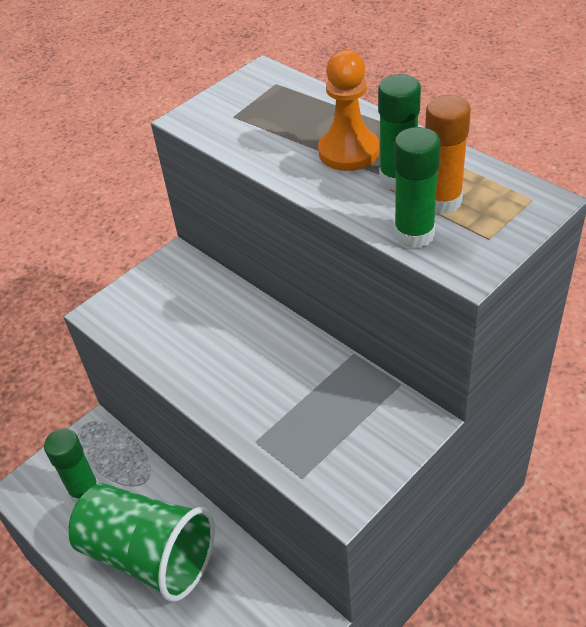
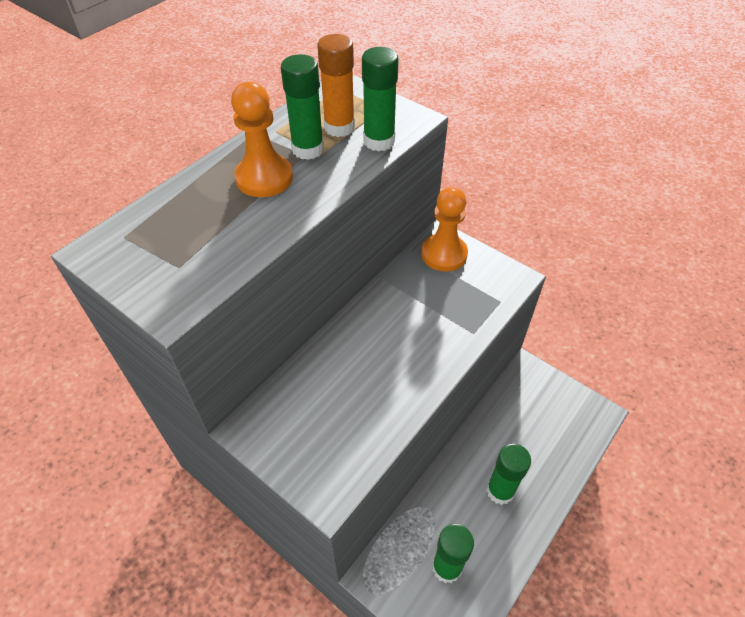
camera: 100 degrees left, 5 degrees up
green cup [69,483,215,602] -> green glue stick [486,444,531,505]
none -> orange pawn [421,187,468,272]

